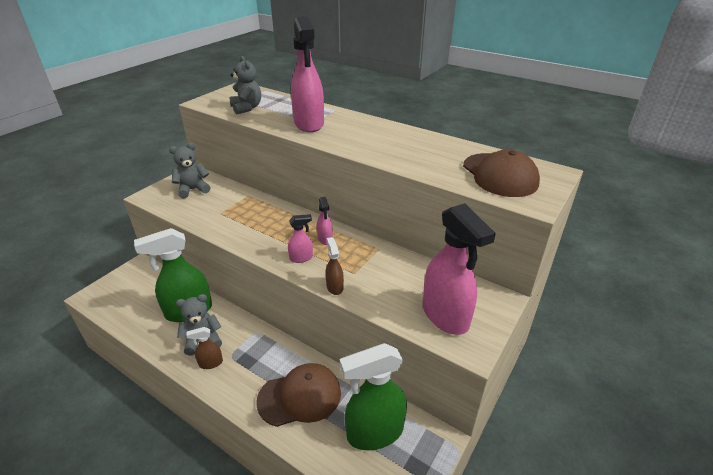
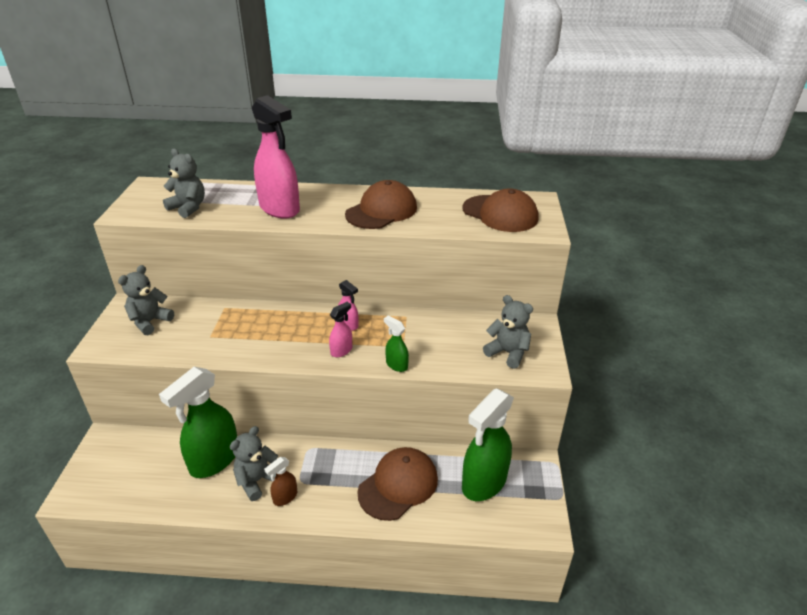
camera: 30 degrees left, 0 degrees up
brown spray bottle [325,237,344,295] -> green spray bottle [384,316,409,372]
pink spray bottle [423,203,496,335] -> grey teddy bear [483,295,533,369]
none -> brown cap [345,180,417,229]

